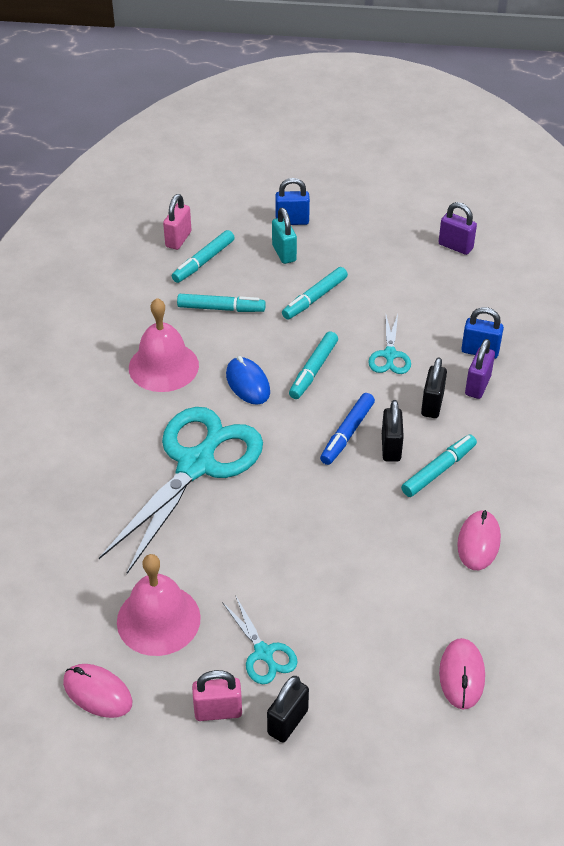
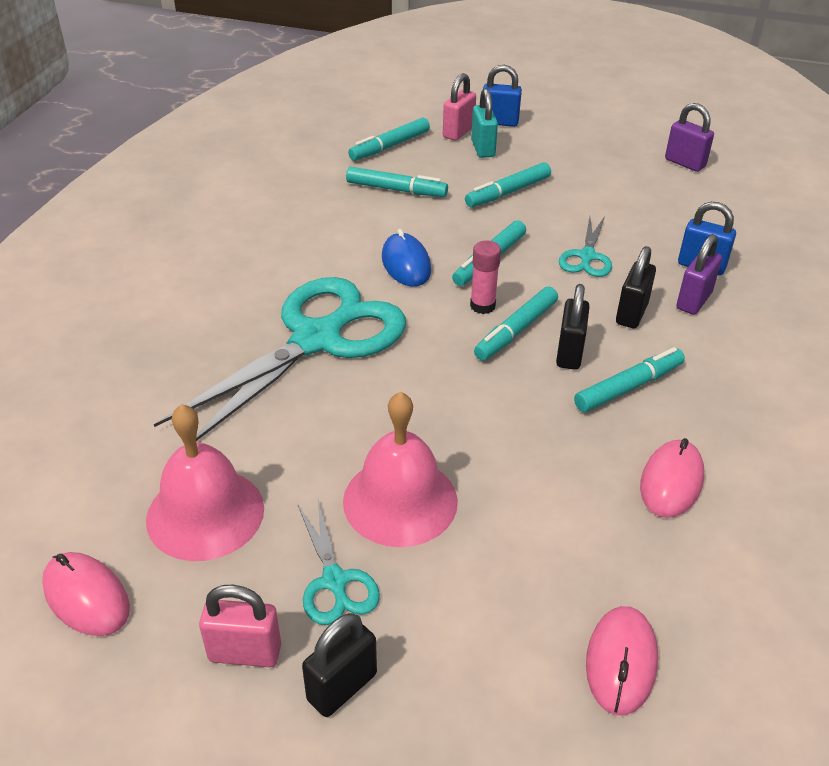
camera: 10 degrees right, 5 degrees down
pink bell [129,298,199,392] -> pink bell moved to [343,392,458,547]
pink padlock [163,194,191,250] -> pink padlock moved to [443,73,476,141]
blue marker [320,393,375,465] -> turquoise marker [474,287,558,361]
none -> pink glue stick [470,241,501,314]

